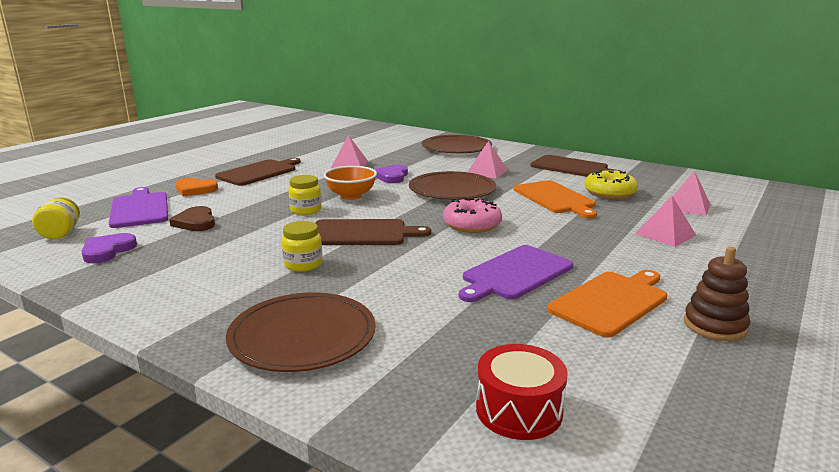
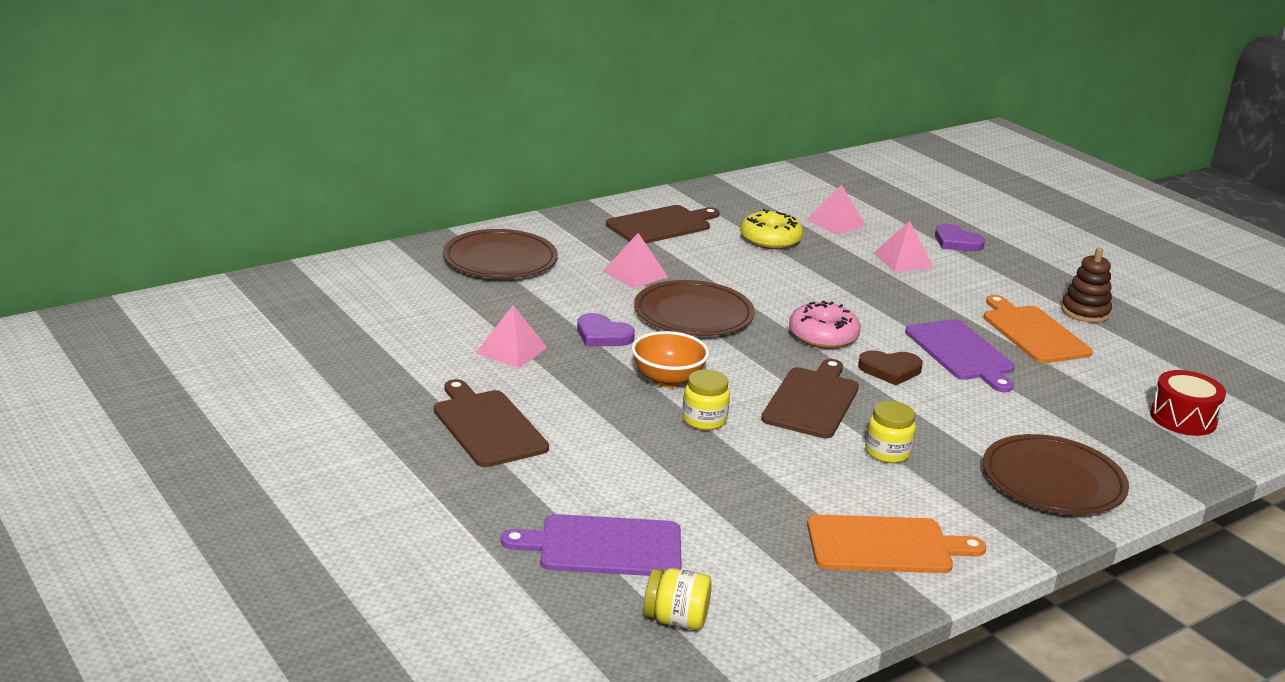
camera: 70 degrees left, 5 degrees up
purple heart [81,233,137,263] -> purple heart moved to [935,224,985,251]
brown heart [169,206,215,231] -> brown heart moved to [858,350,923,385]
orange heart [175,178,218,197] -> none
orange cutting board [514,180,597,219] -> orange cutting board moved to [807,514,986,573]

